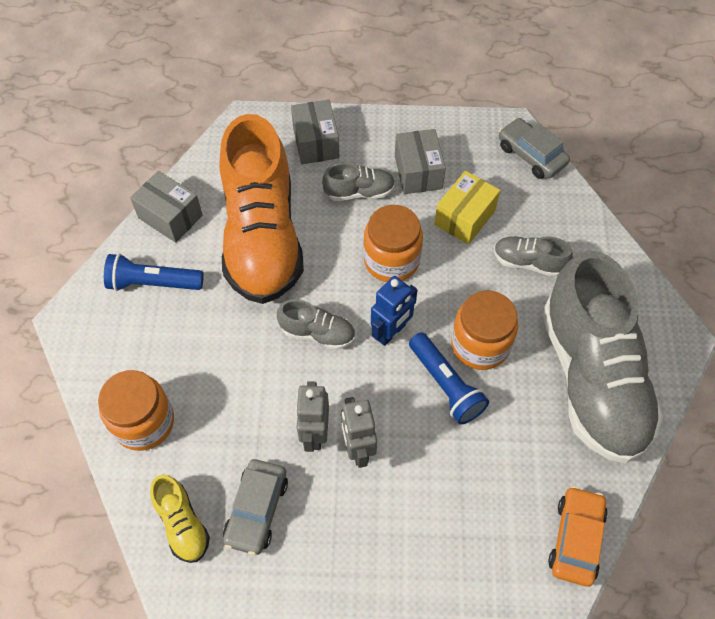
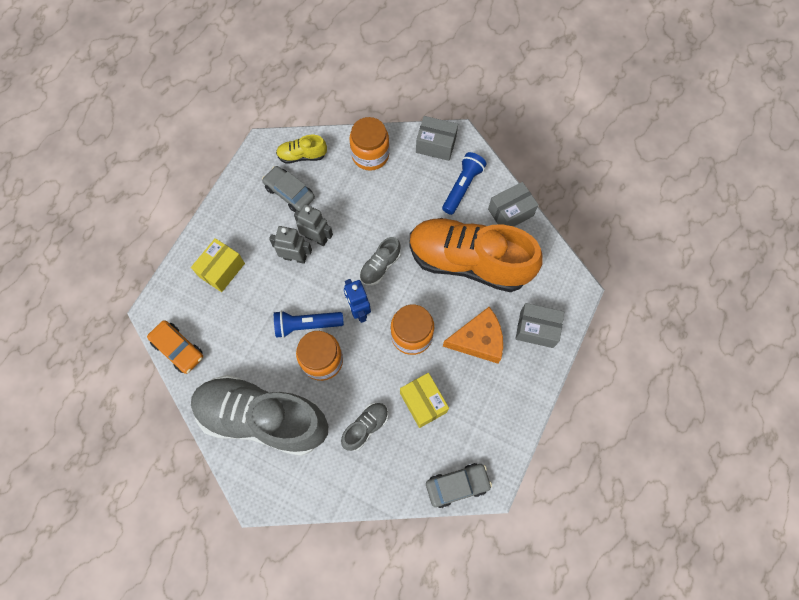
camera: 115 degrees right, 10 degrees up
grey shoe [322,163,395,201] -> orange cheese [443,307,503,363]
grey box [395,129,446,194] -> grey box moved to [416,116,458,161]
none -> yellow box [191,238,245,292]

